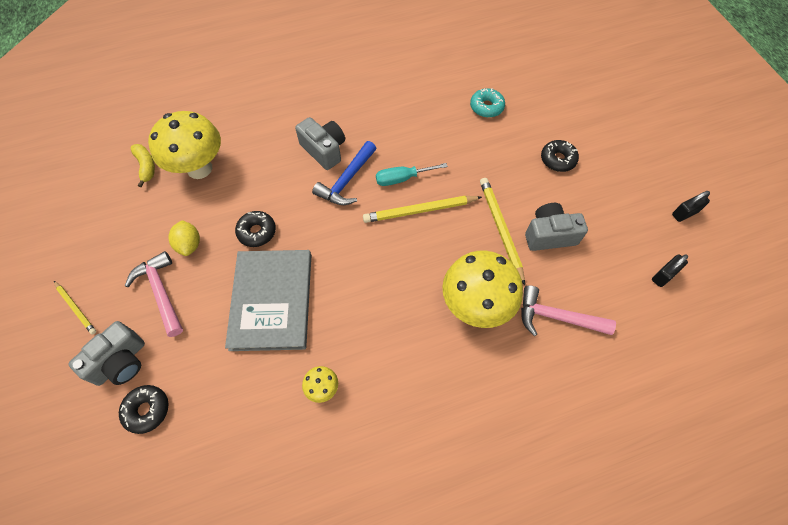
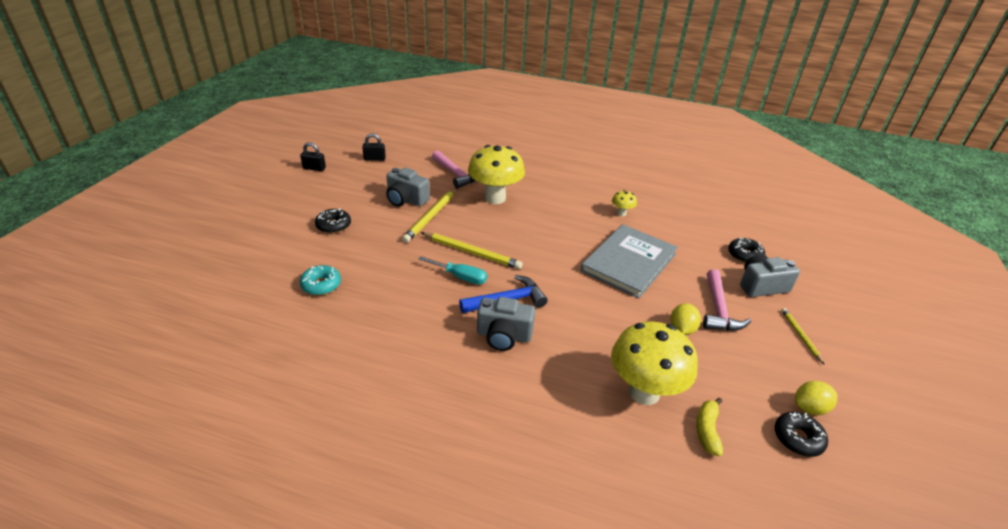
camera: 145 degrees left, 25 degrees down
black donut [235,211,276,247] -> black donut moved to [775,412,828,457]
grey camera [295,117,345,170] -> grey camera turned 75 degrees counterclockwise [477,297,535,351]
none -> yellow lemon [795,381,837,415]

